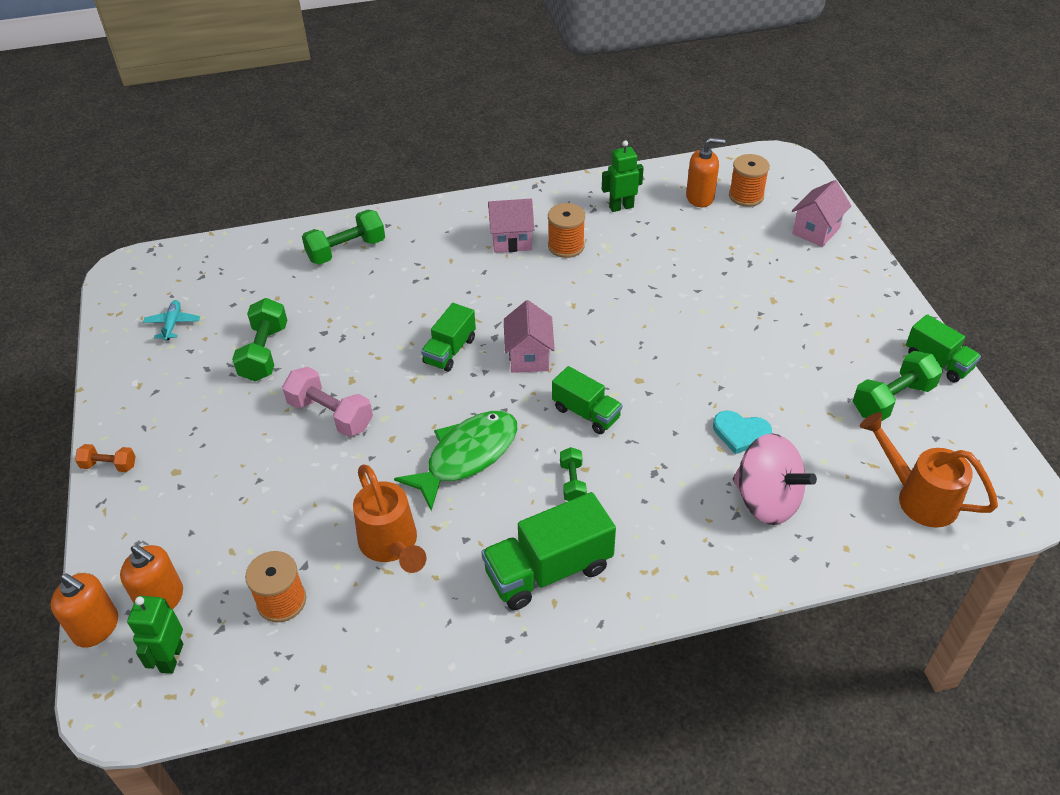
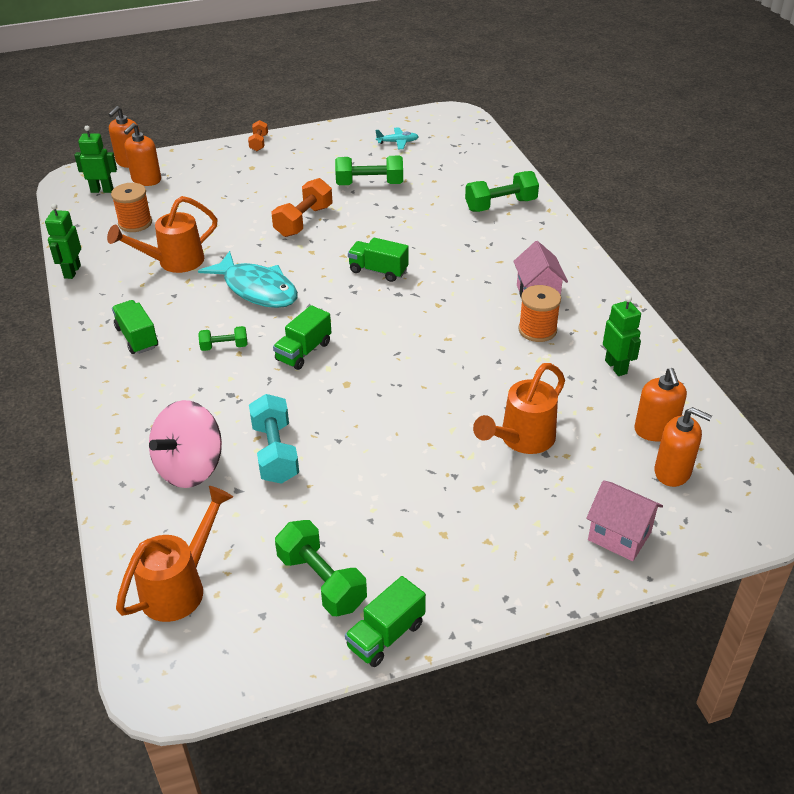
camera: 85 degrees right, 5 degrees down
pink dumbbell [282,367,373,437] -> orange dumbbell [272,178,333,237]
green dumbbell [302,210,385,265] -> green dumbbell turned 75 degrees counterclockwise [465,171,539,212]
green fish [394,411,517,511] -> turquoise fish [198,251,298,308]
green truck [481,492,616,610] -> green truck [112,300,158,354], size x0.63
pink house [504,300,555,373] -> none
turquoise heart [713,411,772,454] -> turquoise dumbbell [249,394,299,484]
orange spool [729,154,770,207] -> orange soap dispenser [654,407,712,487]
none -> green robot [45,204,81,279]
none -> orange watering can [473,363,565,454]

